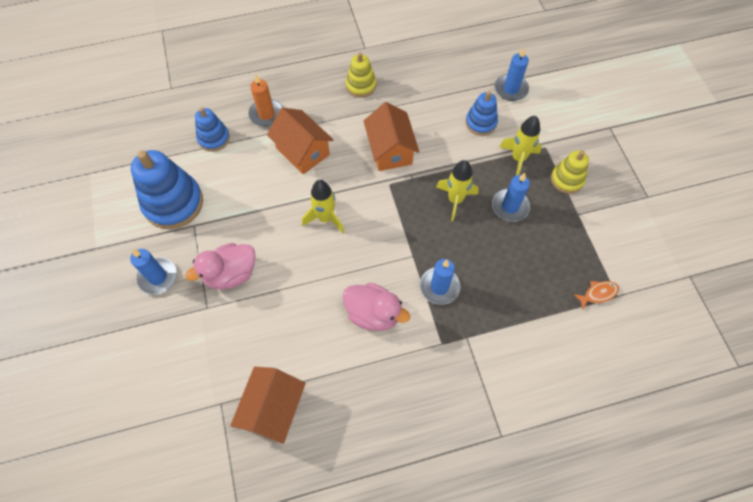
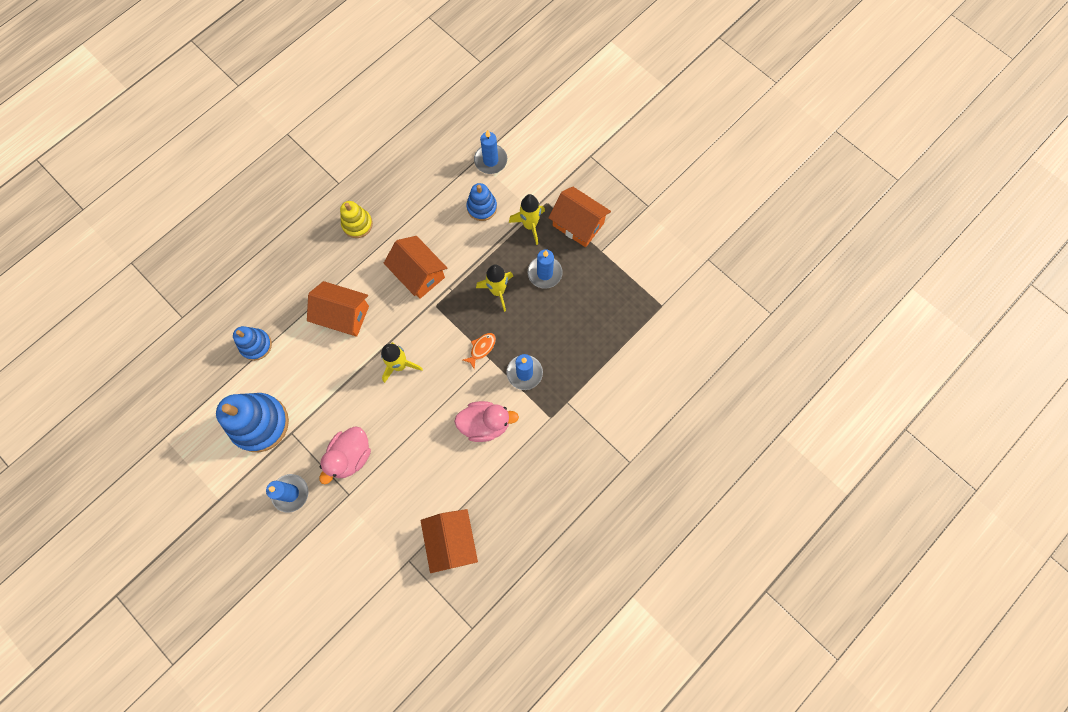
camera: 30 degrees left, 10 degrees up
orange candle [248,74,283,127] -> none
yellow stacking toy [551,150,589,194] -> orange house [548,187,611,247]
orange fish [573,281,619,310] -> orange fish moved to [463,333,496,369]

